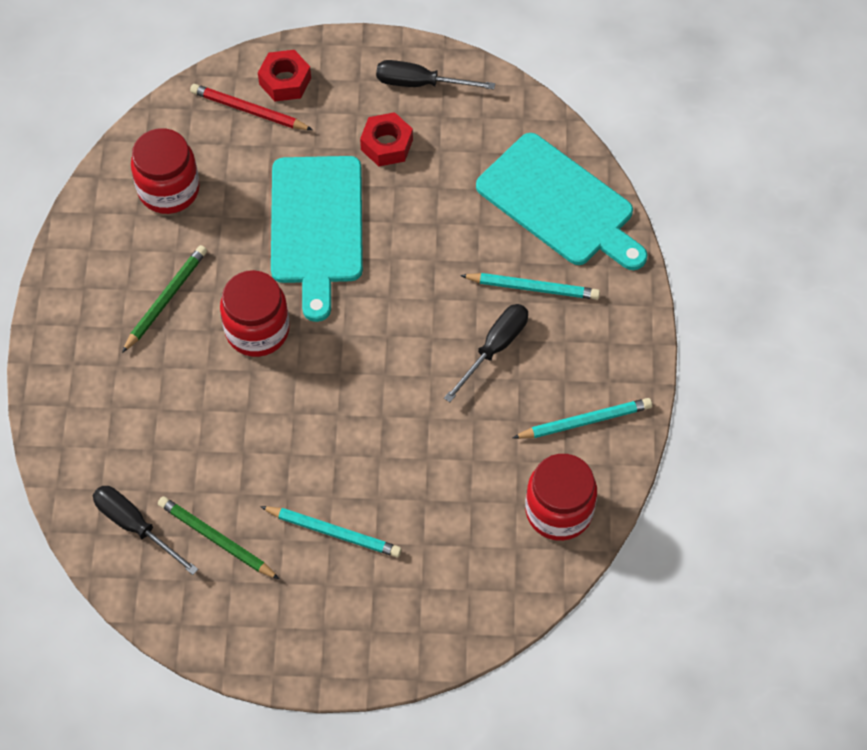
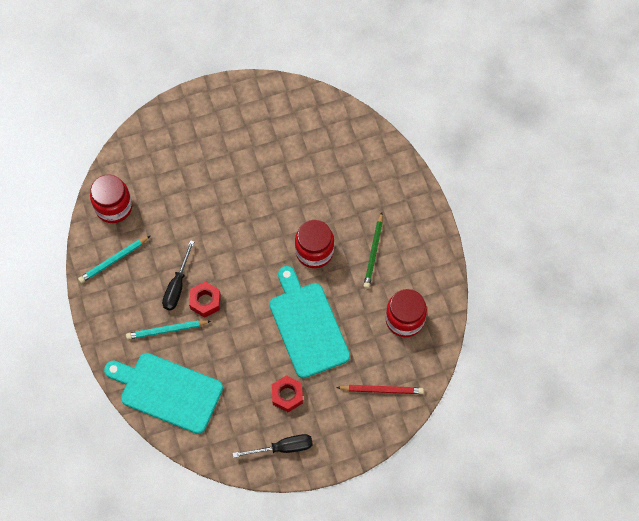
camera: 160 degrees right, 5 degrees up
black screwdriver [93,486,198,575] -> none
green pencil [158,496,280,580] -> none
red nut [258,50,311,101] -> red nut moved to [189,281,221,318]
turquoise pencil [260,506,402,557] -> none

